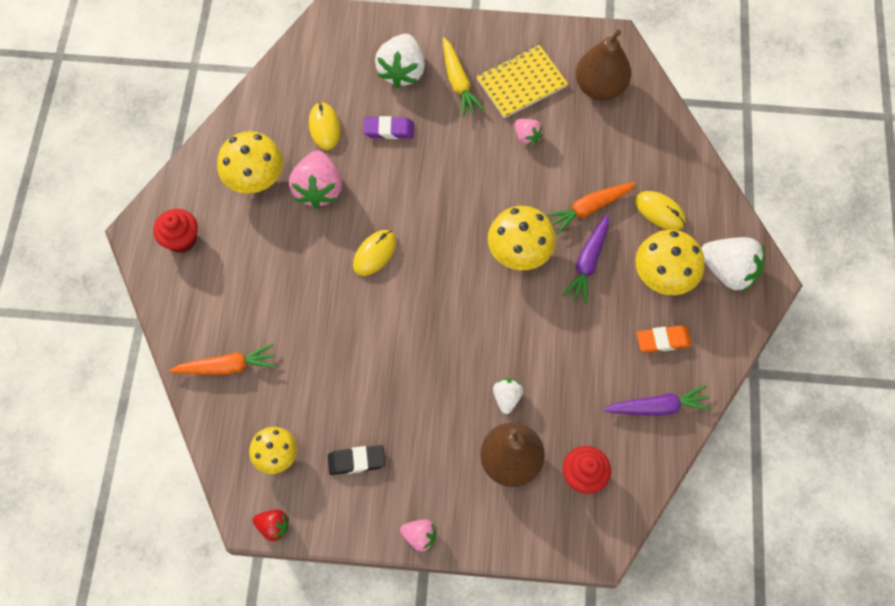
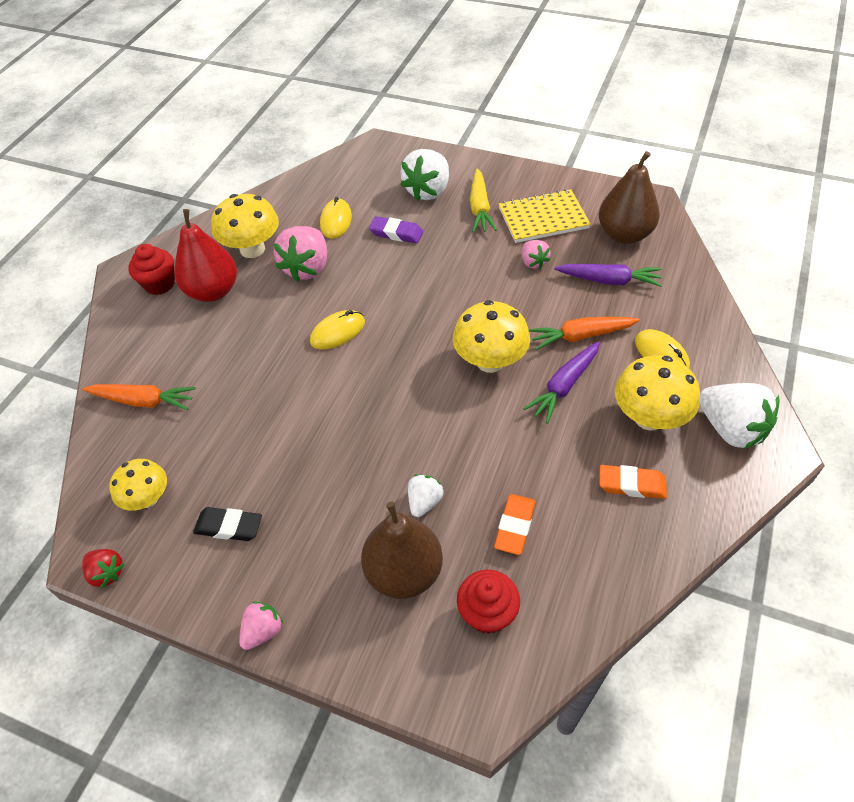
camera: 20 degrees right, 15 degrees down
pink strawberry [400,520,437,552] -> pink strawberry turned 90 degrees counterclockwise [239,602,283,650]
purple carrot [603,385,712,416] -> purple carrot moved to [554,264,662,287]
none -> red pear [174,209,237,302]
none -> orange eraser [494,494,535,555]

